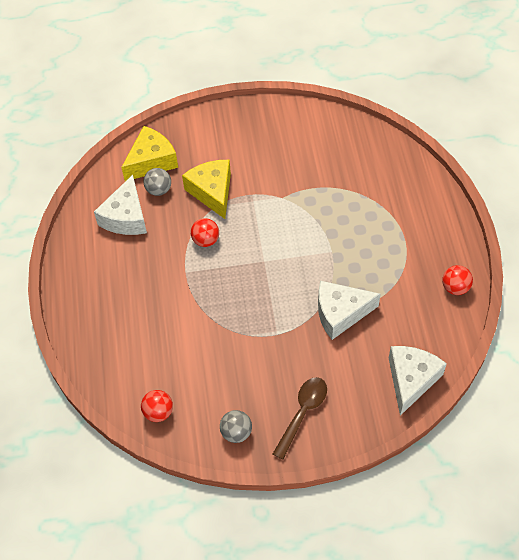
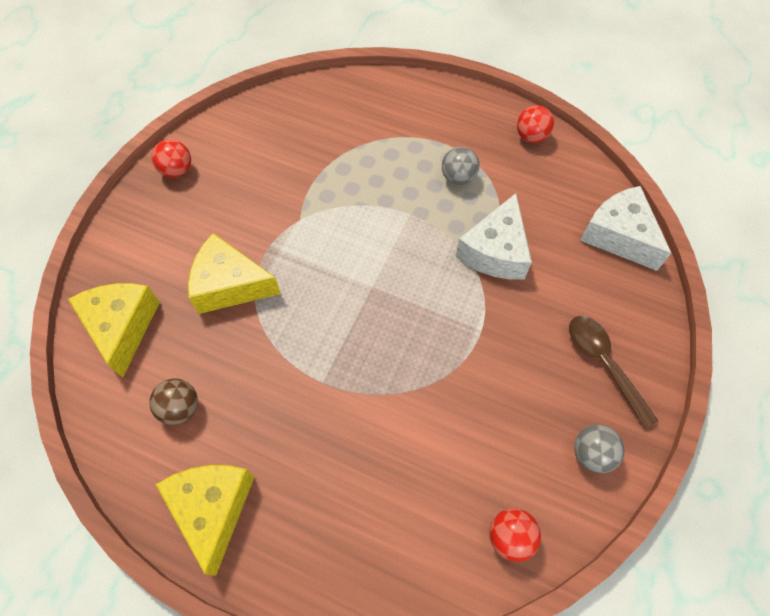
camera: 60 degrees left, 5 degrees up
white cheese [94,175,147,235] -> brown ball [149,379,198,425]
grey ball [144,168,171,196] -> grey ball moved to [442,147,479,185]
red ball [191,218,219,247] -> red ball moved to [152,139,191,178]
none -> yellow cheese [155,465,254,576]

